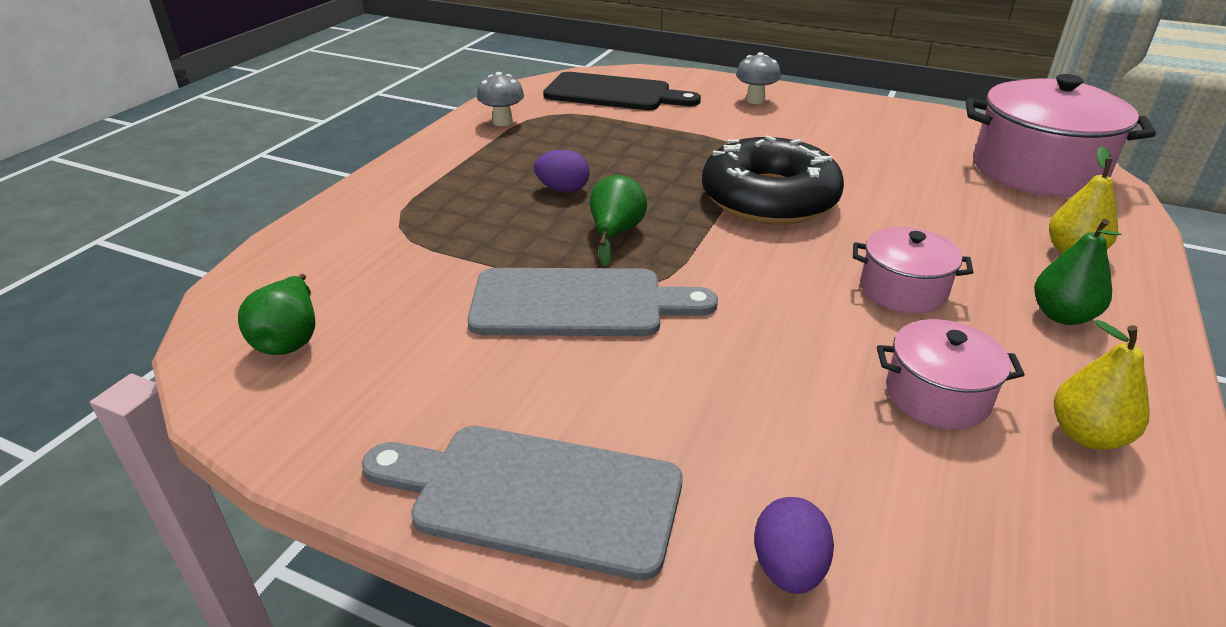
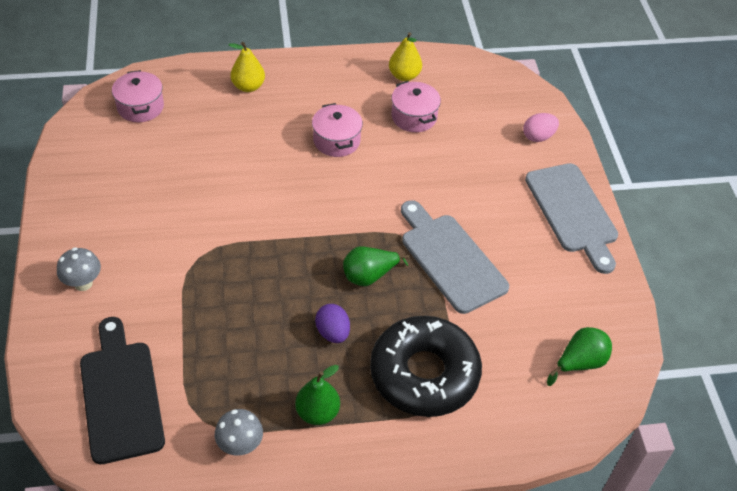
camera: 125 degrees left, 15 degrees up
black donut [702,135,844,225] -> black donut moved to [370,316,482,417]
purple egg [754,497,834,594] -> pink egg [523,113,559,142]
pink pot [966,74,1156,197] -> pink pot [112,70,164,122], size x0.54
green pear [1034,219,1122,325] -> green pear moved to [295,365,340,425]

